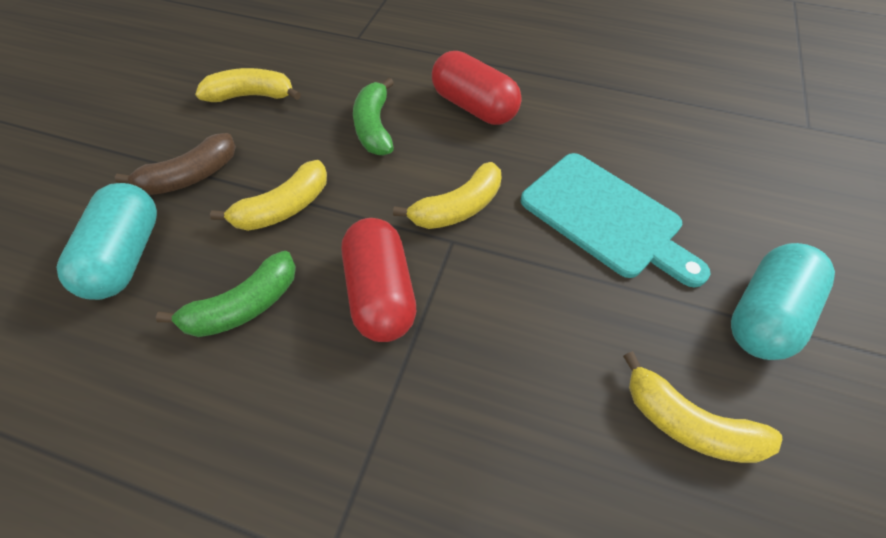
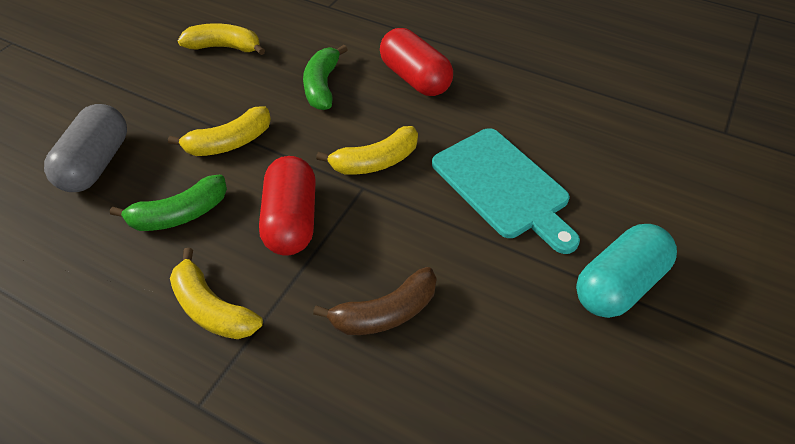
camera: 10 degrees right, 5 degrees down
turquoise capsule [57,183,157,300] -> grey capsule [44,104,127,192]
brown banana [115,133,236,195] -> brown banana moved to [313,267,437,335]
yellow banana [623,351,783,463] -> yellow banana moved to [170,248,263,339]

